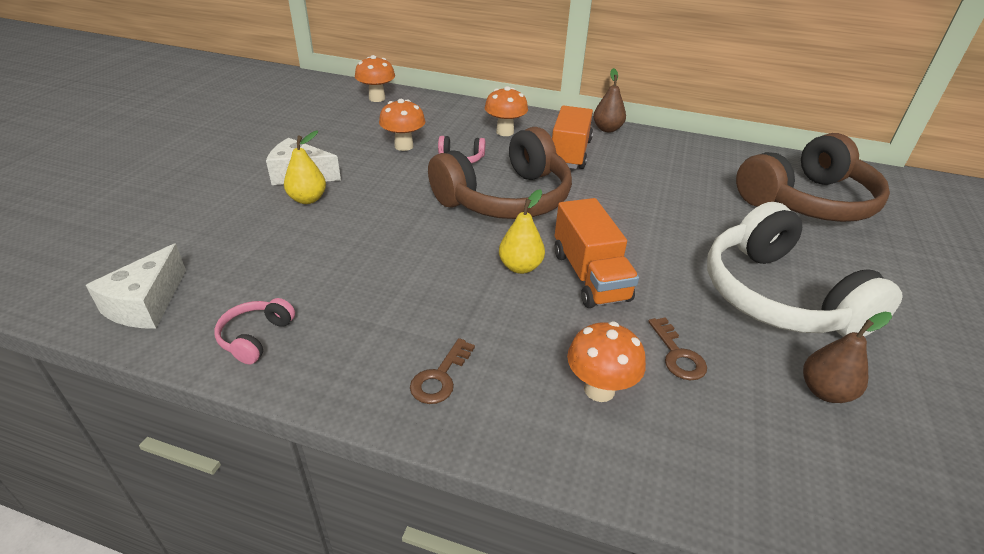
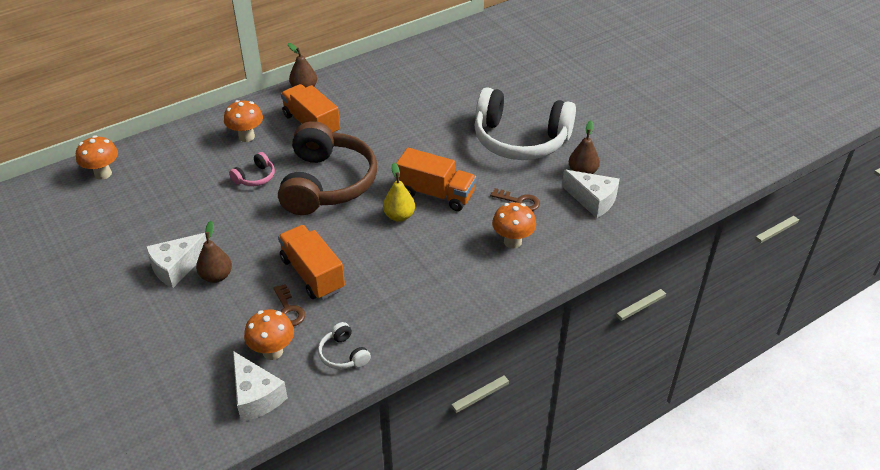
camera: 50 degrees left, 5 degrees up
pink headphones [214,298,295,364] -> white headphones [318,322,371,369]
yellow pear [284,131,326,204] -> brown pear [196,221,232,283]
orange mushroom [379,99,426,151] -> orange mushroom moved to [244,309,294,360]
brown key [410,338,475,404] -> brown key moved to [274,284,305,326]
brown headphones [736,133,890,222] -> none
none -> orange truck [278,225,345,300]
none -> white cheese [562,169,620,218]

